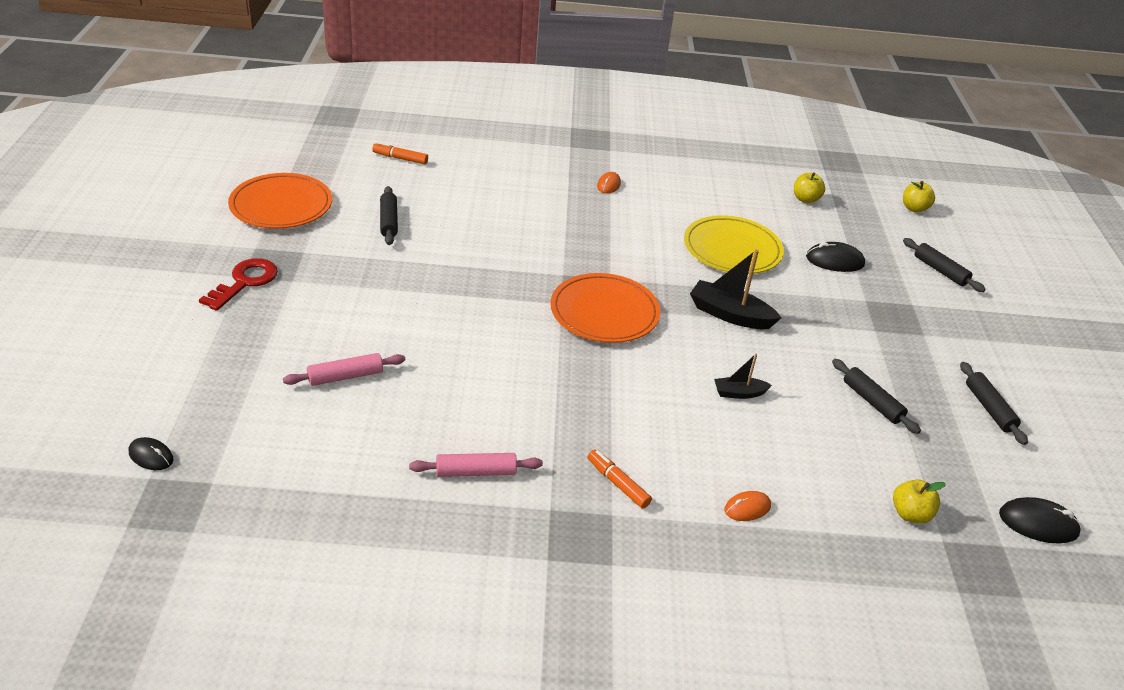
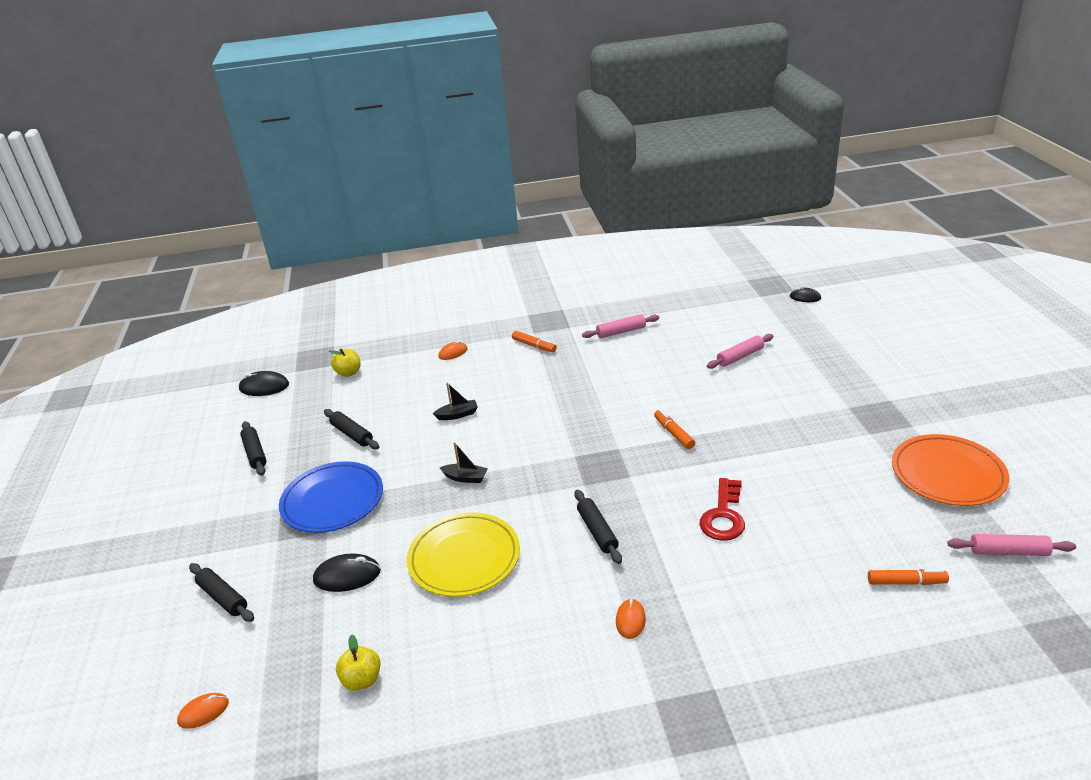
camera: 175 degrees right, 5 degrees down
red key [199,258,278,311] -> red key moved to [699,478,745,541]
black rolling pin [380,186,398,245] -> black rolling pin moved to [574,490,622,564]
orange plate [550,273,660,343] -> none
black boat [690,249,781,329] -> black boat [440,442,488,483], size x0.57
yellow apple [903,181,935,213] -> orange mouse [177,693,229,729]
none -> blue plate [279,461,383,533]
none -> orange marker [654,410,695,449]
none -> pink rolling pin [947,534,1076,556]

